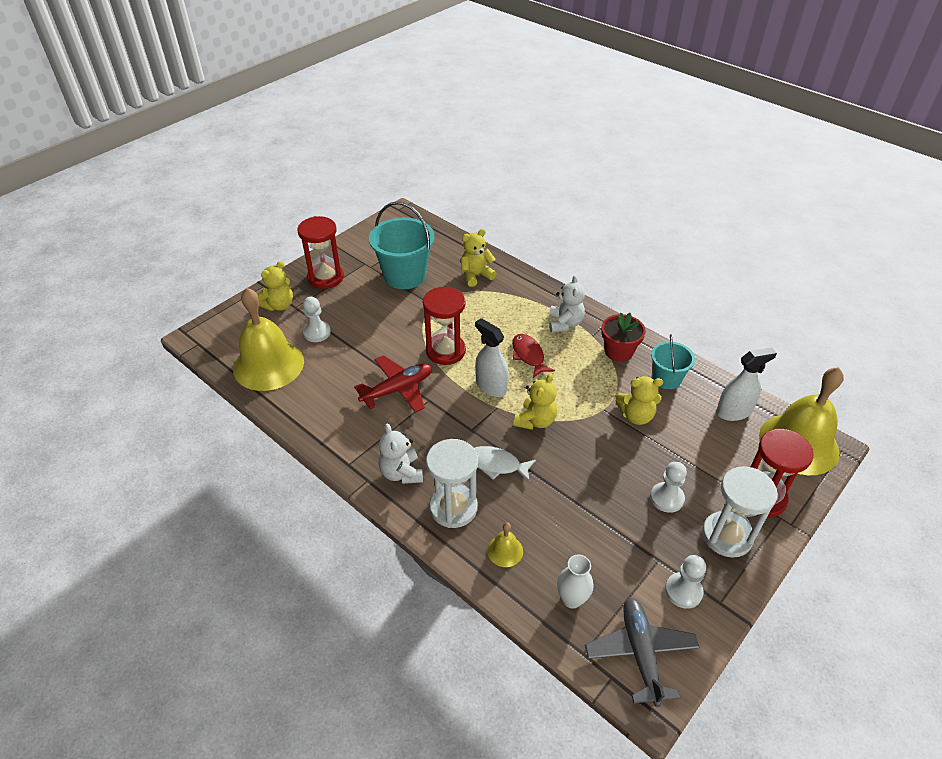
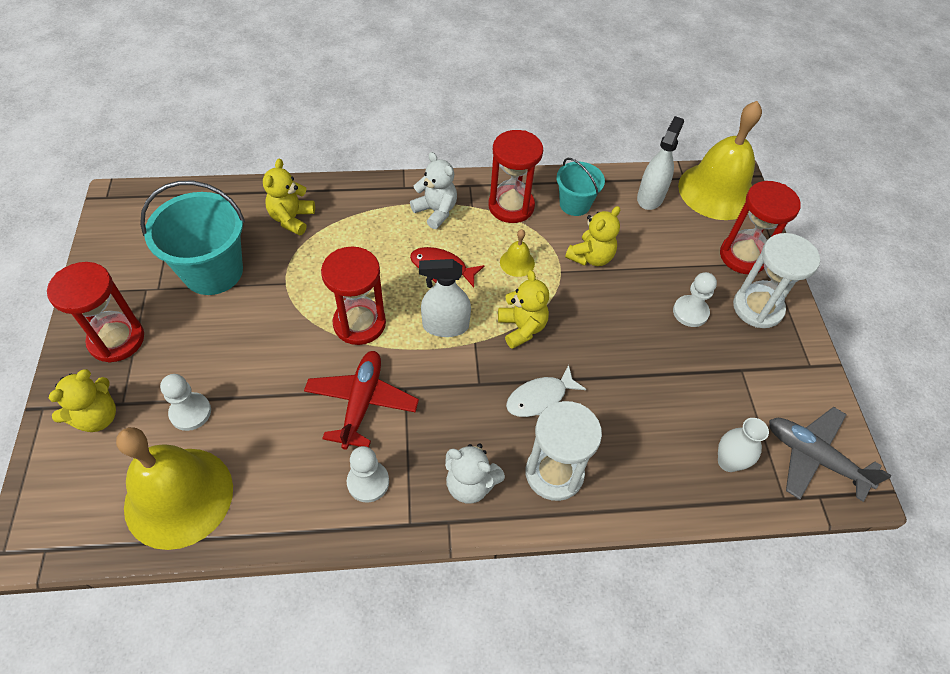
camera: 50 degrees left, 10 degrees up
yellow teddy bear [257,261,293,311] -> yellow teddy bear turned 45 degrees clockwise [48,369,116,432]
yellow bell [487,522,523,567] -> yellow bell moved to [500,229,535,277]
red flower pot [601,313,646,362] -> red hourglass [488,130,543,223]
white pawn [665,555,706,609] -> white pawn moved to [347,446,389,502]

